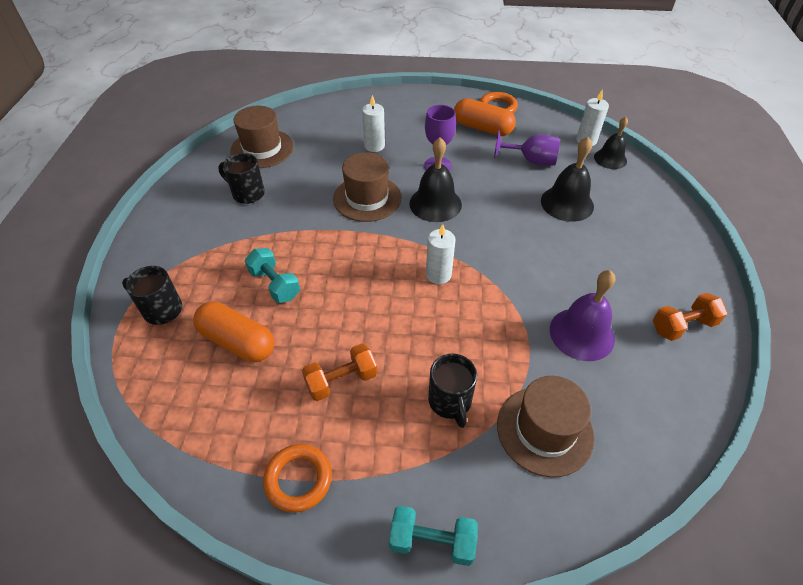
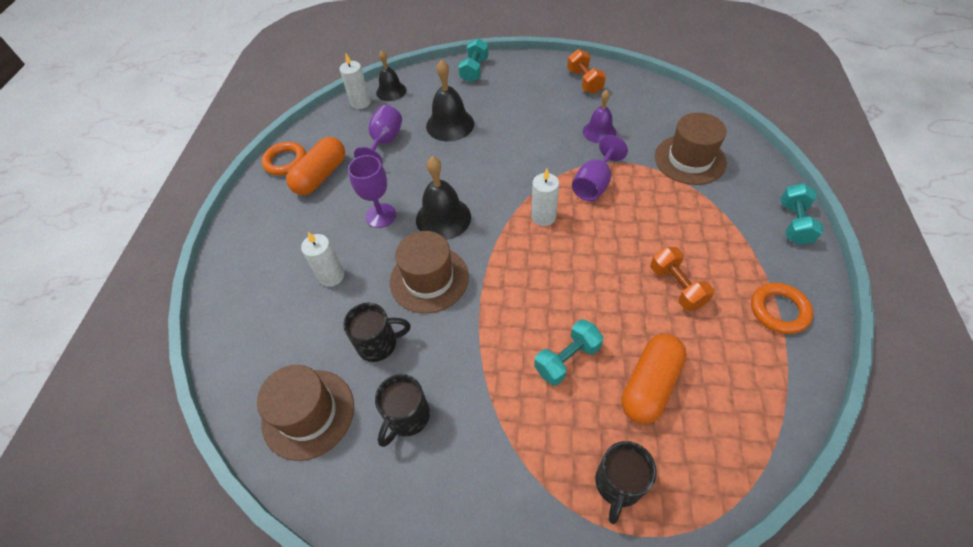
camera: 85 degrees left, 5 degrees up
black mug [428,354,477,428] -> black mug moved to [343,303,411,362]
purple bell [550,270,616,361] -> purple bell [583,90,616,143], size x0.67
none -> turquoise dumbbell [458,38,489,83]
none -> purple goblet [572,135,628,201]

